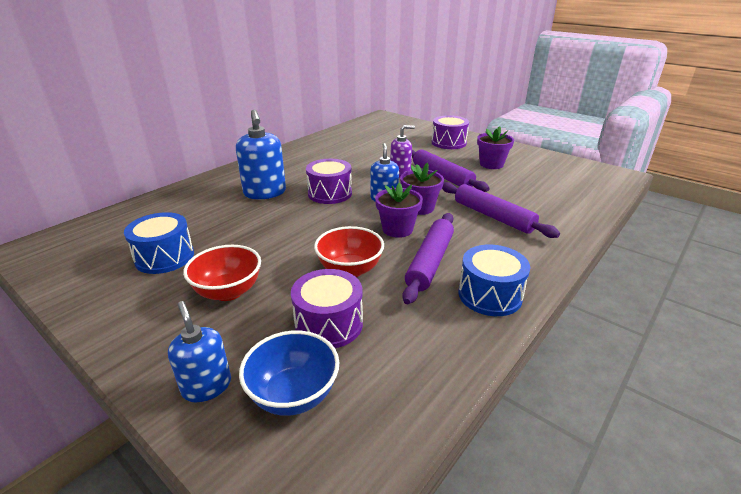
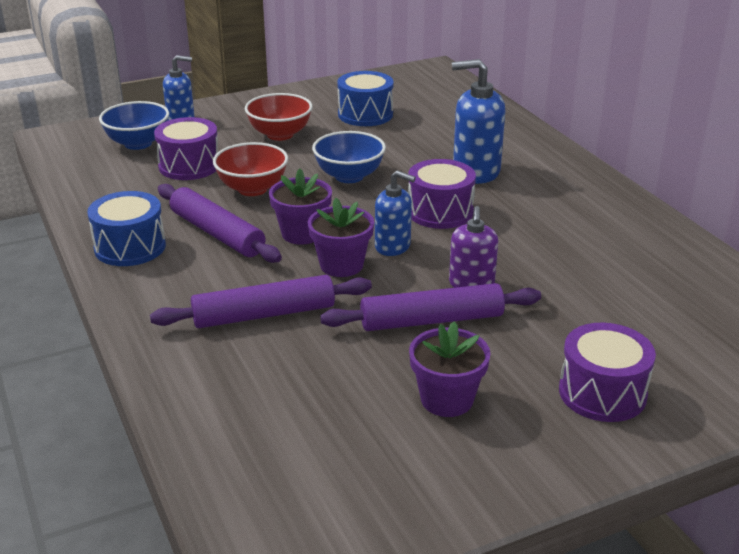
camera: 115 degrees right, 0 degrees up
none -> blue bowl [312,131,386,183]

